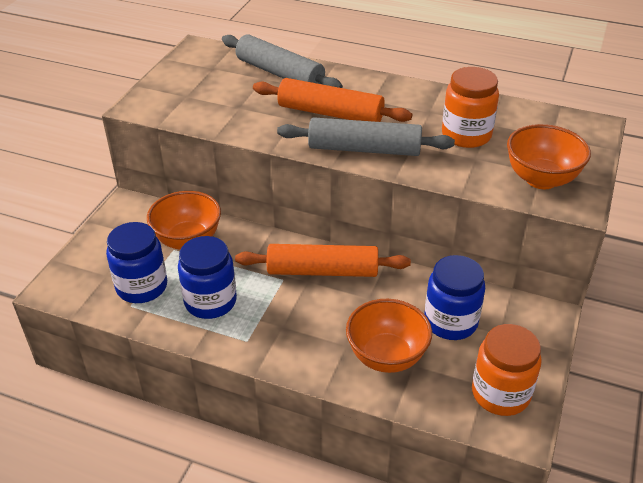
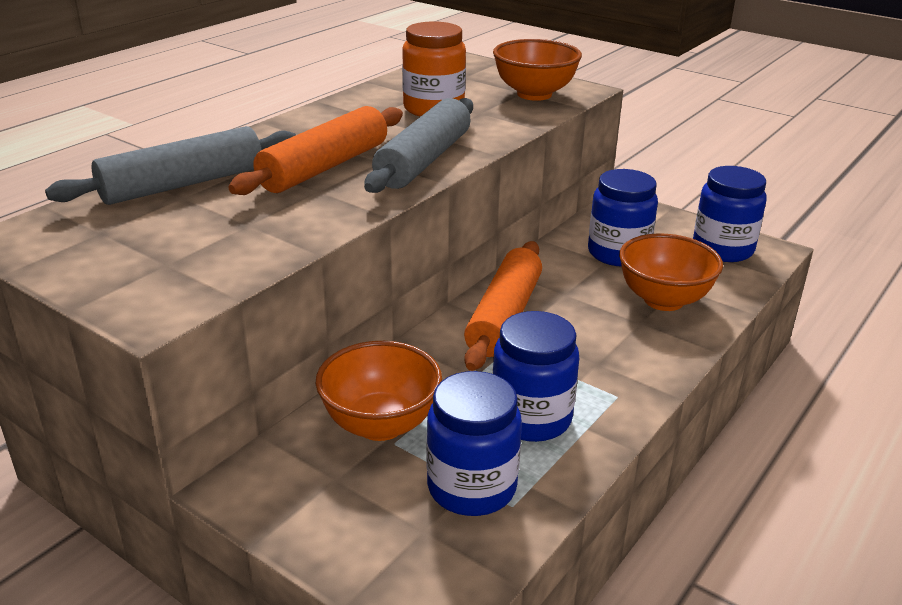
camera: 75 degrees left, 10 degrees down
orange jar [472,324,541,416] -> blue jar [693,166,767,262]

